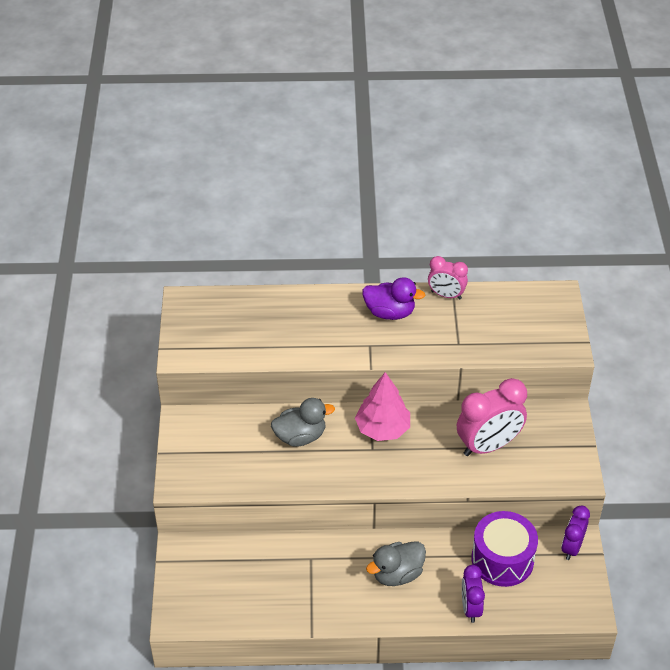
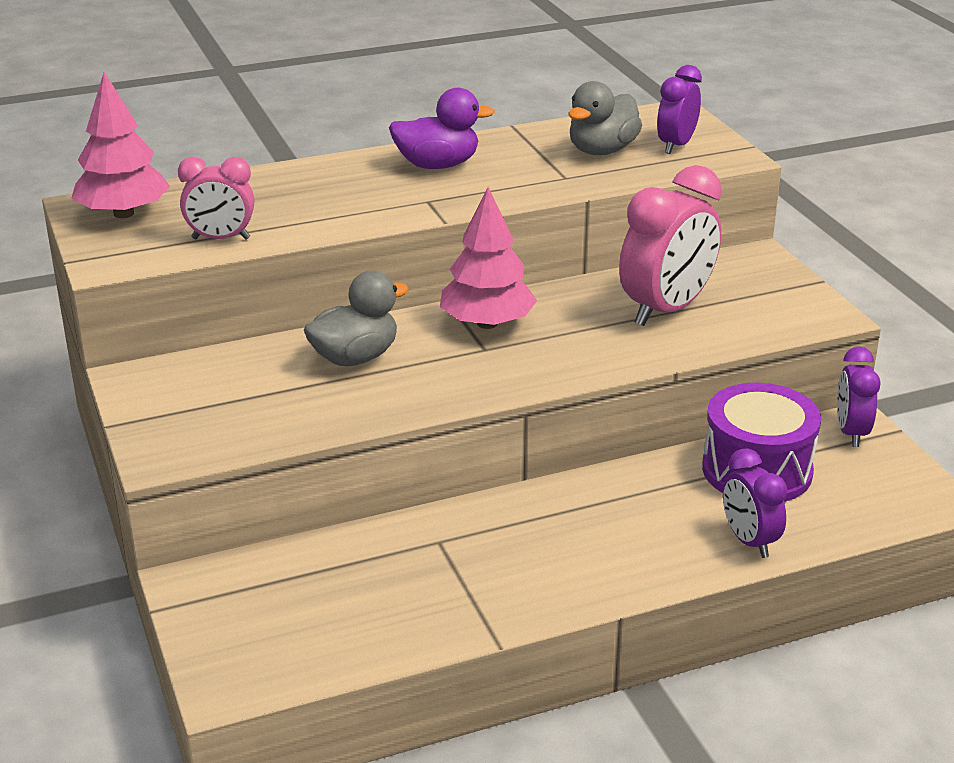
camera: 20 degrees left, 15 degrees down
grey duck [366,541,426,586] -> grey duck moved to [568,81,642,155]
pink clock [428,256,468,300] -> pink clock moved to [178,157,254,240]
none -> pink tree [72,72,170,218]
none -> purple clock [657,65,702,154]

